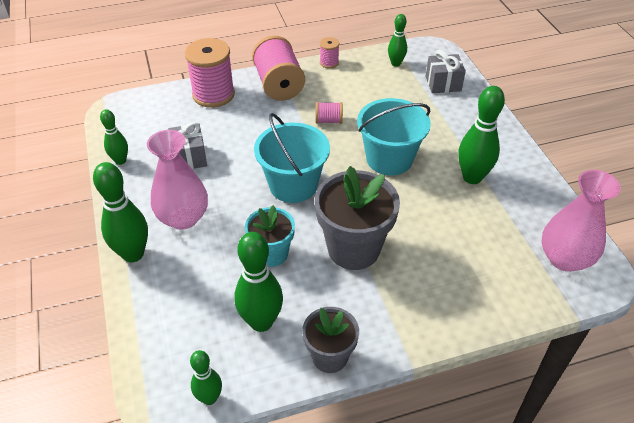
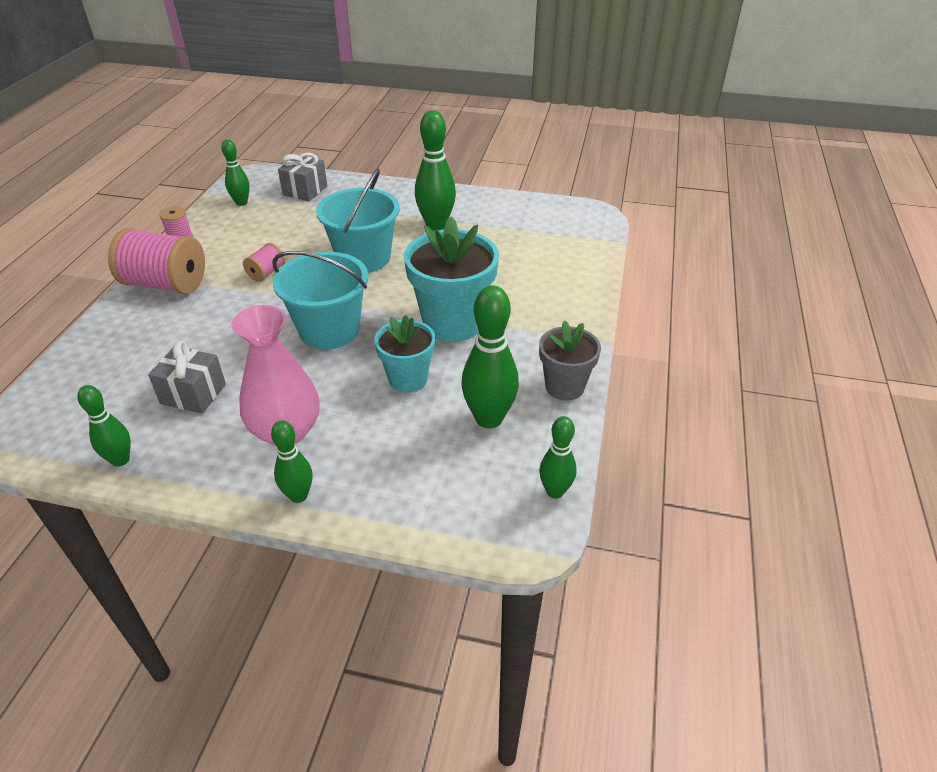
camera: 60 degrees left, 5 degrees down
green bowling pin [93,162,148,263] -> green bowling pin [271,420,313,503], size x0.59
pink spool [185,38,235,108] -> none
grey flower pot [315,166,400,270] -> turquoise flower pot [404,217,499,342]
pink vase [542,170,621,272] -> none

